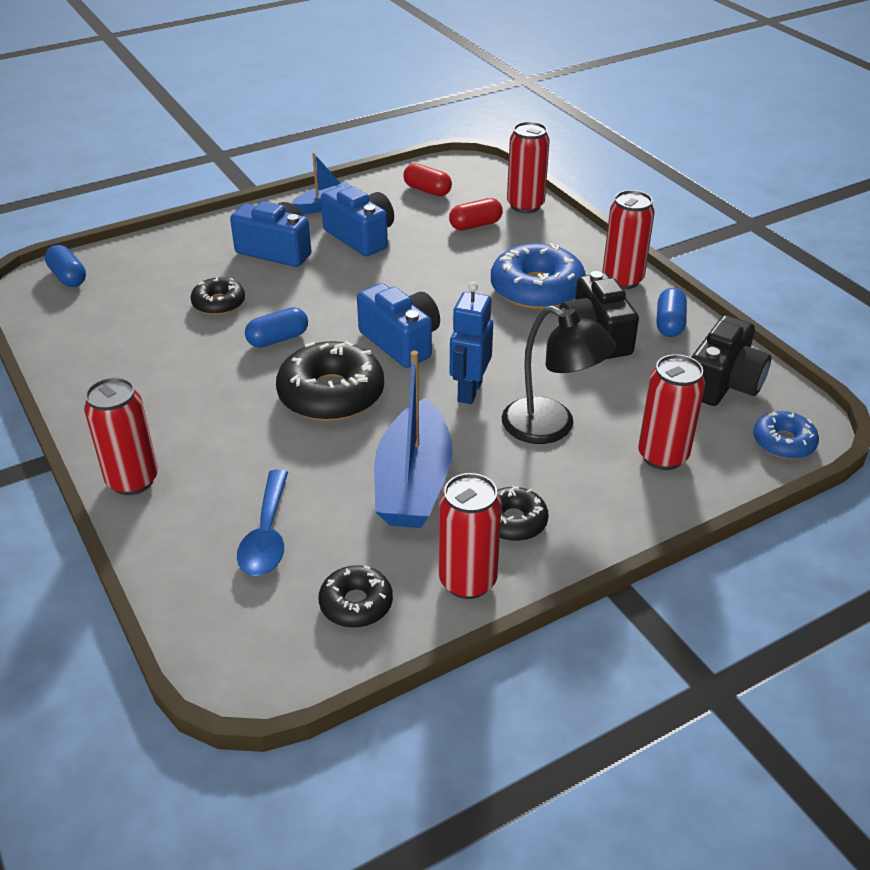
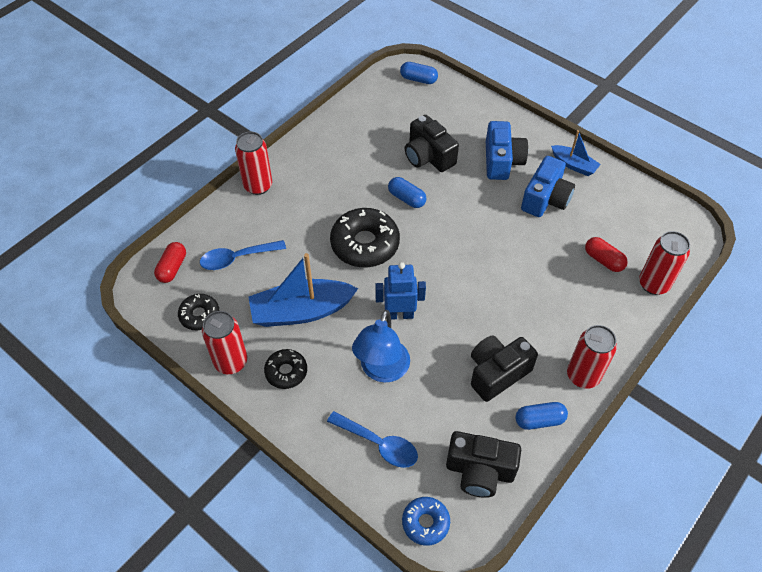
camera: 70 degrees right, 15 degrees up
blue capsule [45,245,86,287] -> blue capsule turned 75 degrees clockwise [400,62,438,84]
black donut [190,277,245,315] -> black camera [405,115,459,172]
blue camera [357,283,440,368] -> none
red capsule [403,163,452,196] -> red capsule moved to [154,242,186,283]
blue donut [491,243,586,310] -> none
black lamp [502,306,616,444] -> blue lamp [352,310,410,383]
red can [638,354,705,470] -> blue spoon [327,411,418,468]

